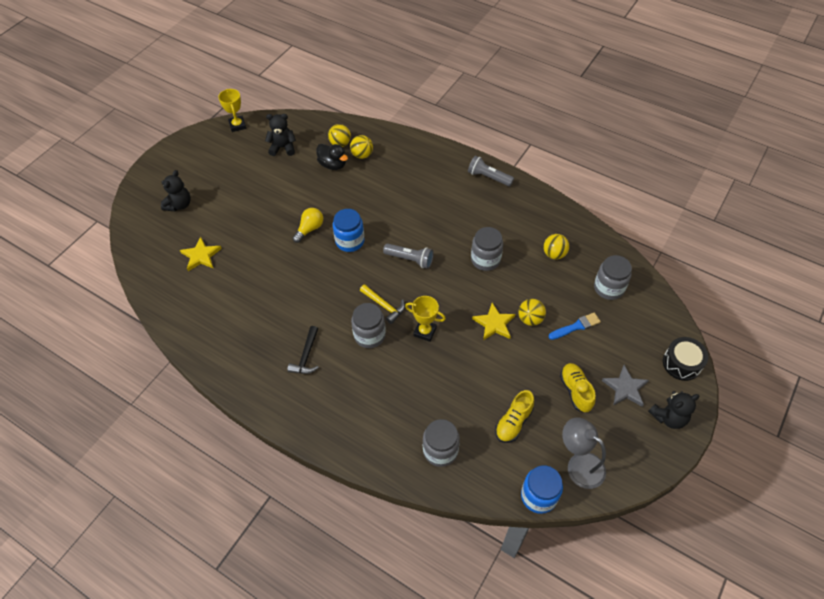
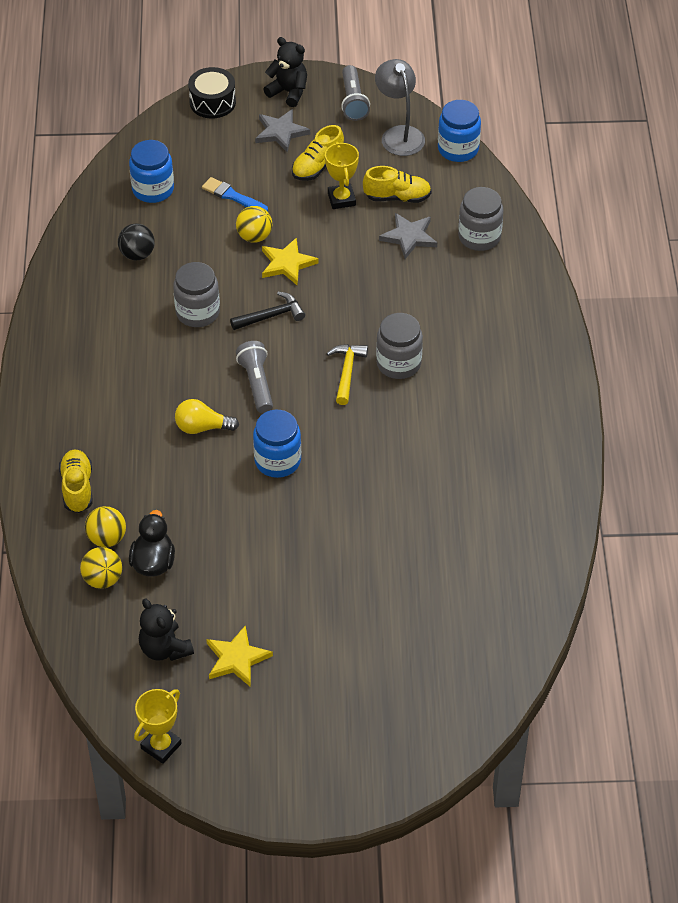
camera: 125 degrees left, 5 degrees down
black teddy bear [161,170,191,212] -> none
yellow star [180,237,222,271] -> yellow star moved to [206,625,273,687]
black hammer [287,326,319,374] -> black hammer moved to [230,292,305,330]
yellow light bulb [293,208,323,243] -> yellow light bulb moved to [175,399,239,434]
yellow trophy [405,296,446,342] -> yellow trophy moved to [325,142,359,209]
grey flashlight [468,156,514,186] -> grey flashlight moved to [341,65,370,121]
yellow ball [543,234,569,259] -> black ball [118,223,155,261]
grey lamp [562,417,606,489] -> grey lamp turned 150 degrees clockwise [375,59,425,156]
grey jar [594,255,632,300] -> blue jar [129,140,174,203]
none -> yellow shoe [59,450,92,513]
none -> grey star [379,213,437,259]

